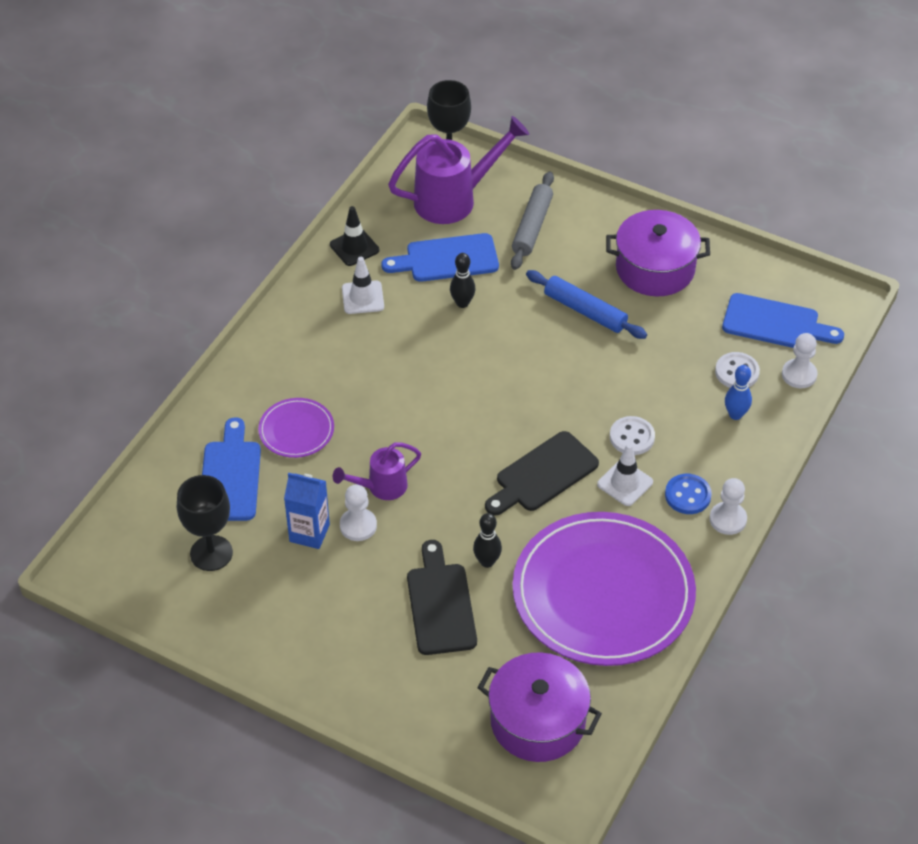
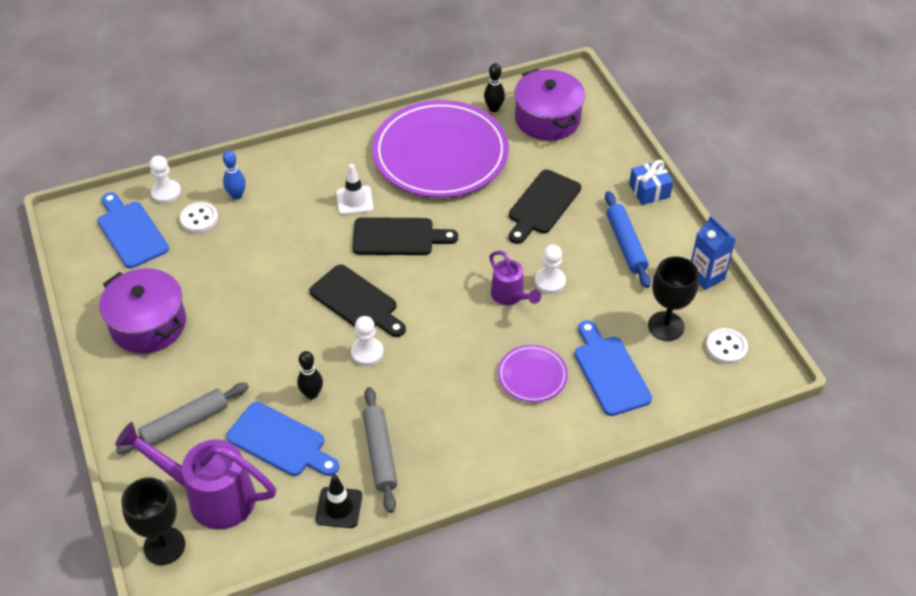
camera: 140 degrees left, 0 degrees up
blue cutting board [202,417,261,521] -> blue cutting board turned 120 degrees clockwise [574,320,652,416]
blue carton [284,472,330,549] -> blue carton moved to [691,216,736,290]
purple watering can [333,442,421,500] -> purple watering can turned 45 degrees clockwise [489,251,541,305]
white traffic cone [342,257,384,314] -> grey rolling pin [363,387,398,513]
black bowling pin [473,513,502,568] -> black bowling pin moved to [484,63,505,112]
blue rolling pin [526,270,647,339] -> blue rolling pin moved to [605,191,651,288]
white button [610,416,655,455] -> white button moved to [706,328,748,364]
blue button [665,474,712,514] -> none
white pawn [710,478,747,535] -> white pawn moved to [351,316,384,366]
none -> black cutting board [309,265,406,337]
none -> blue gift [629,160,673,205]

